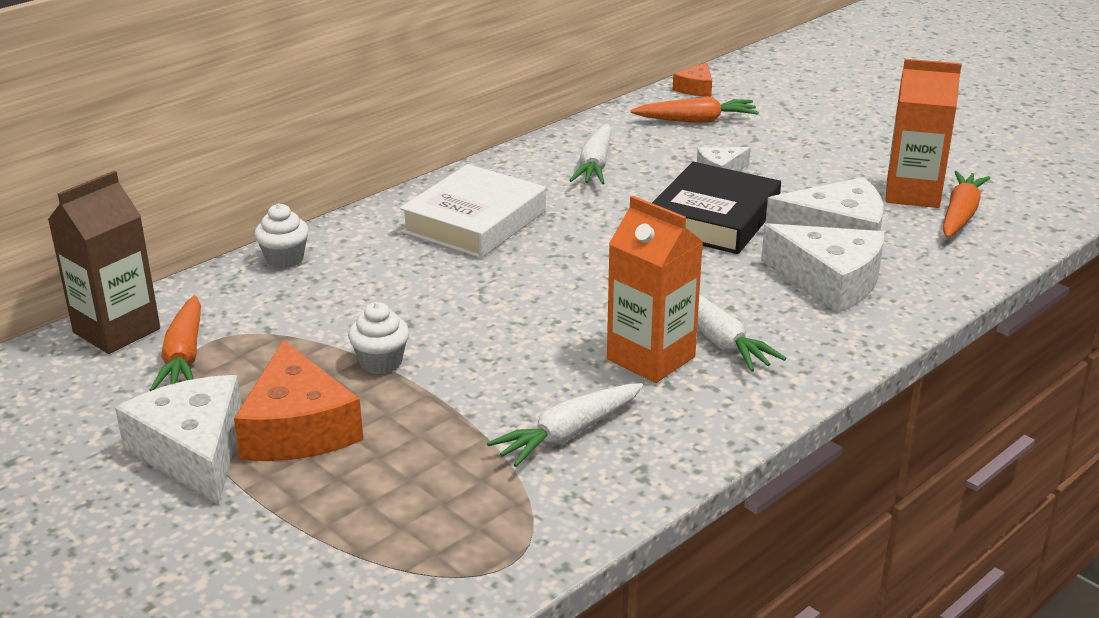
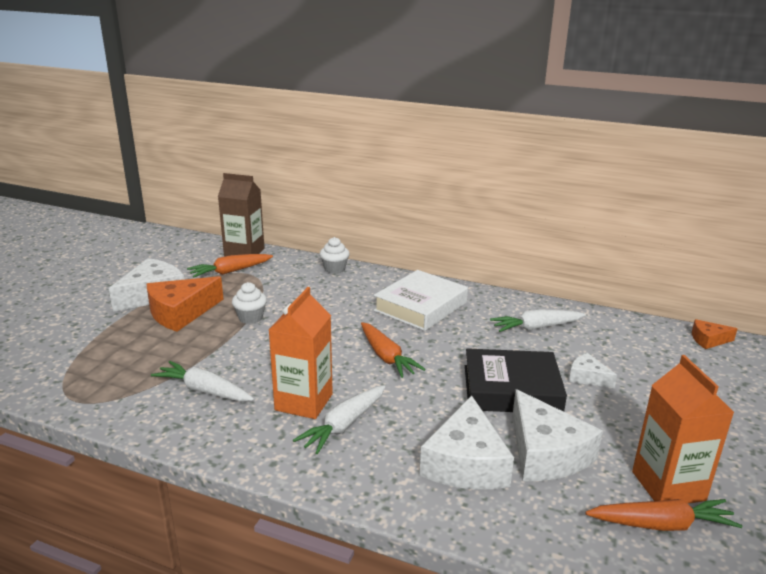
camera: 65 degrees right, 5 degrees down
white book [400,164,546,258] -> white book turned 60 degrees counterclockwise [374,270,468,331]
orange carrot [630,96,759,123] -> orange carrot moved to [361,322,425,378]

